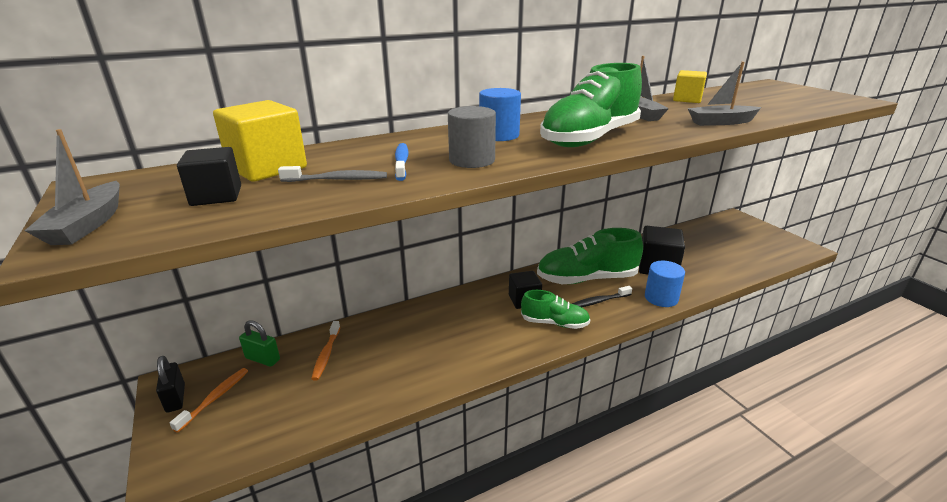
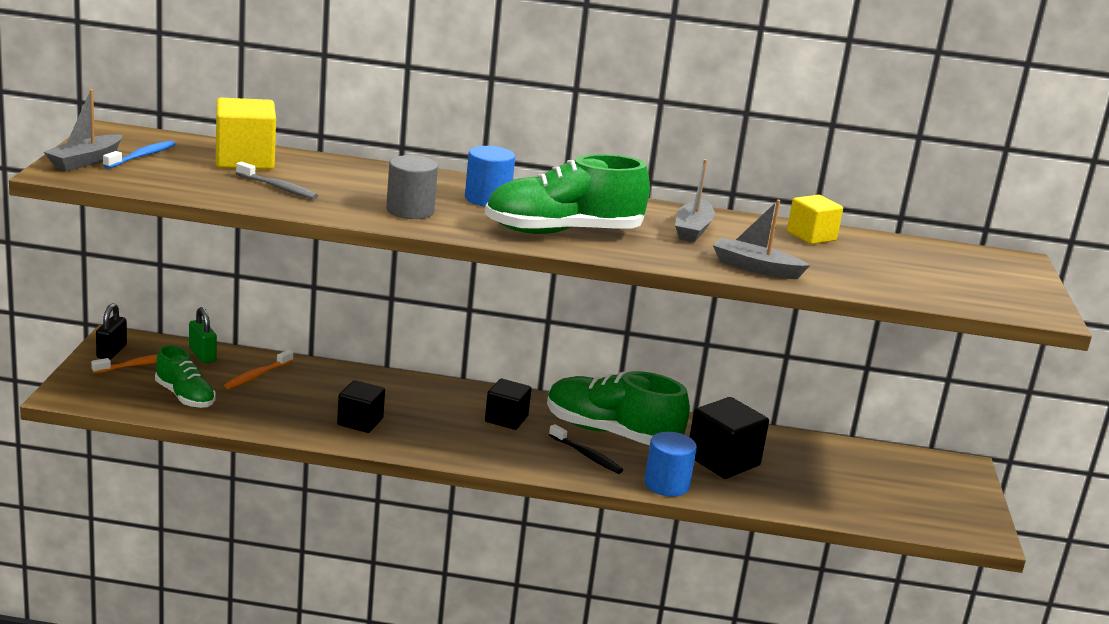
camera: 30 degrees right, 5 degrees down
black cube [177,147,241,206] -> black cube moved to [337,380,385,433]
blue toothbrush [395,143,409,181] -> blue toothbrush moved to [103,141,176,169]
green shoe [521,290,590,329] -> green shoe moved to [155,346,215,408]
black toothbrush [572,286,632,307] -> black toothbrush turned 150 degrees counterclockwise [549,424,623,474]

